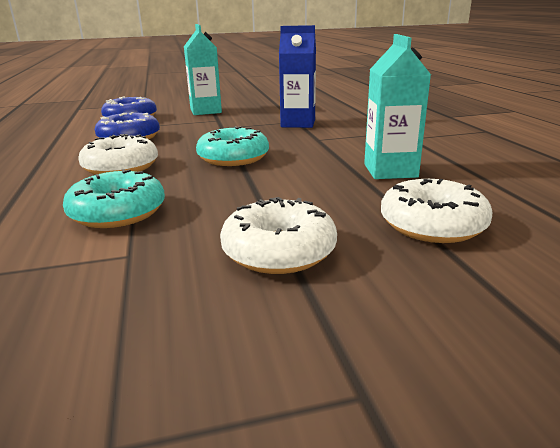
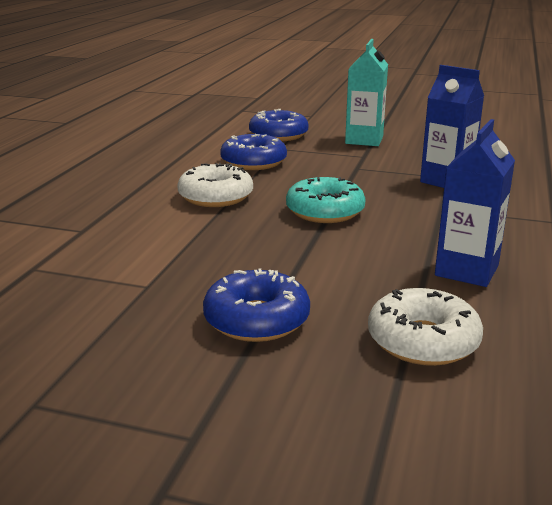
camera: 30 degrees right, 0 degrees up
turquoise donut [63,169,165,228] -> none
white donut [220,197,337,274] -> blue donut [203,268,310,342]
turquoise carton [364,34,431,179] -> blue carton [435,119,515,287]

